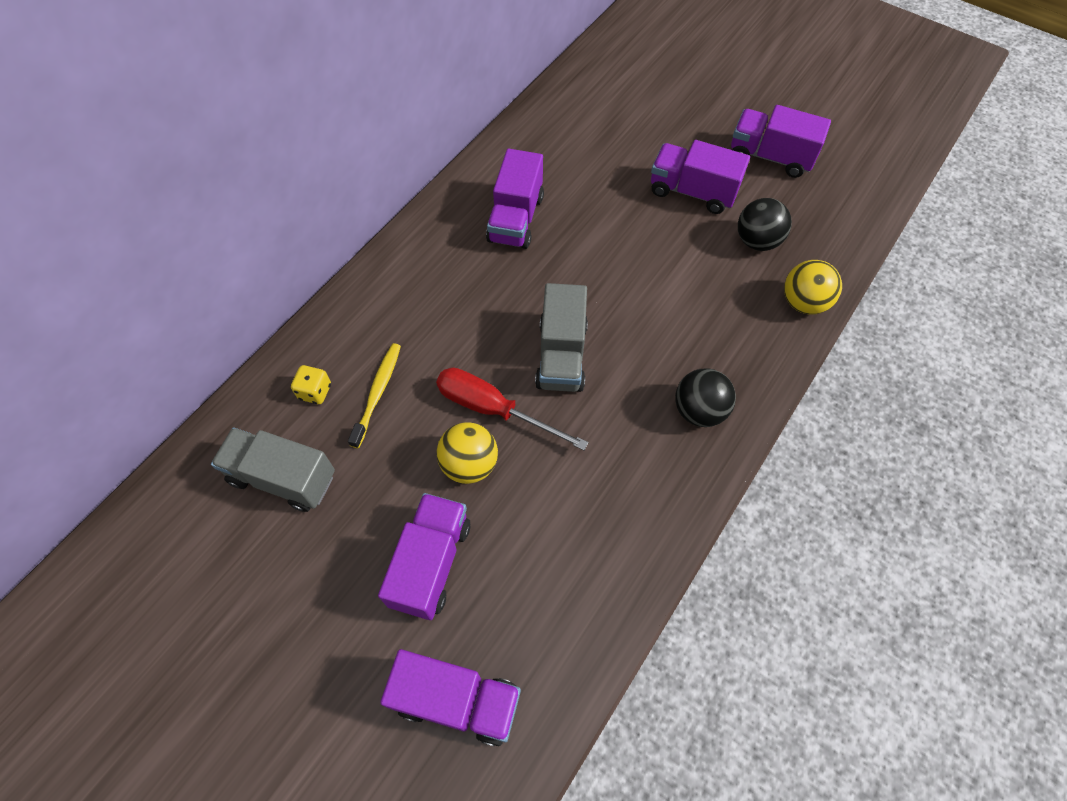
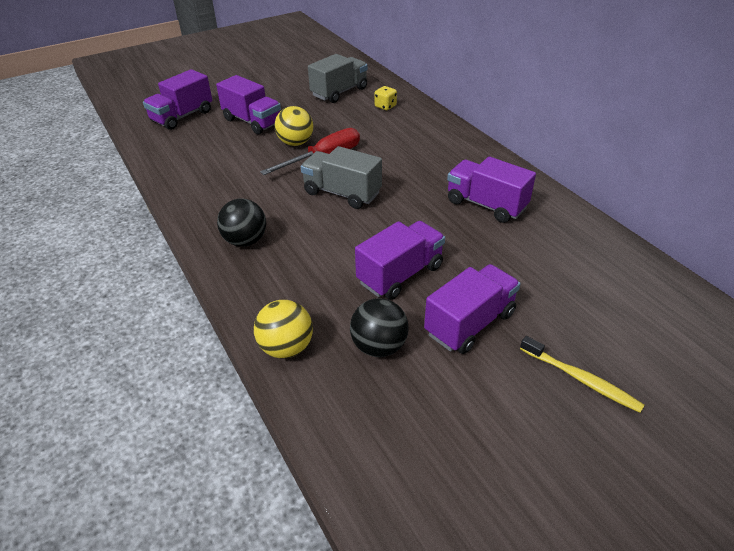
camera: 115 degrees right, 20 degrees down
yellow toothbrush [348,343,401,448] -> yellow toothbrush moved to [520,336,644,413]
purple truck [731,105,831,178] -> purple truck moved to [355,221,445,300]

